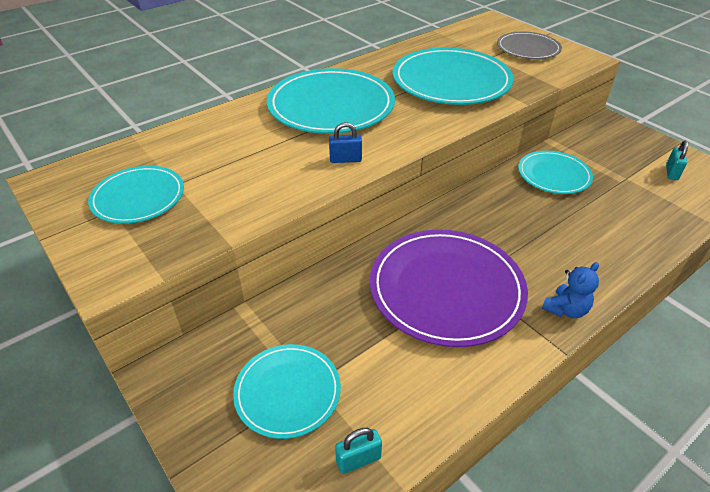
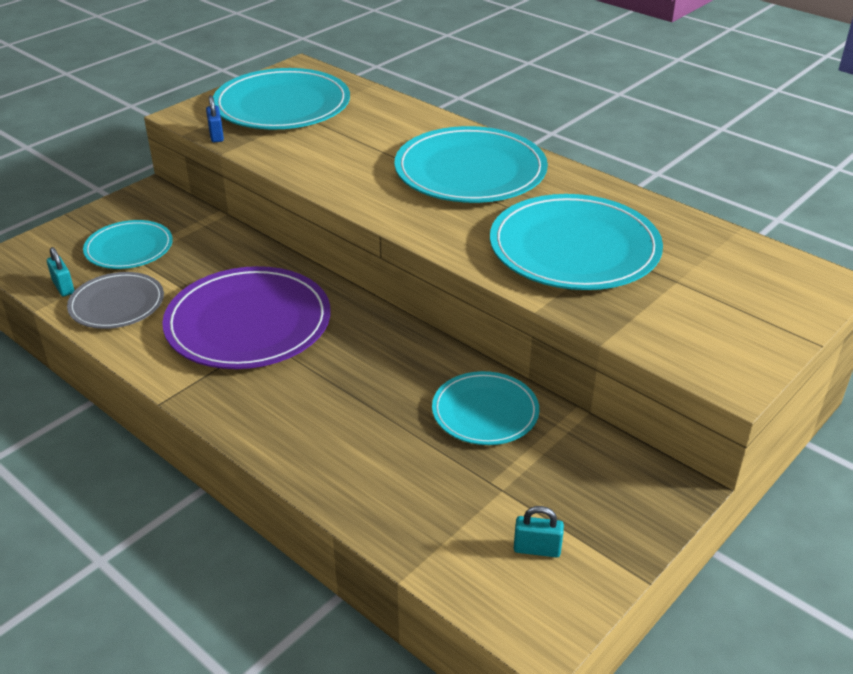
camera: 80 degrees right, 5 degrees down
turquoise plate [88,166,184,224] -> turquoise plate [213,68,350,130], size x1.72
blue padlock [329,122,362,163] -> blue padlock moved to [206,95,224,142]
grey plate [497,32,562,59] -> grey plate moved to [67,272,164,329]
blue teddy bear [542,262,599,318] -> none

